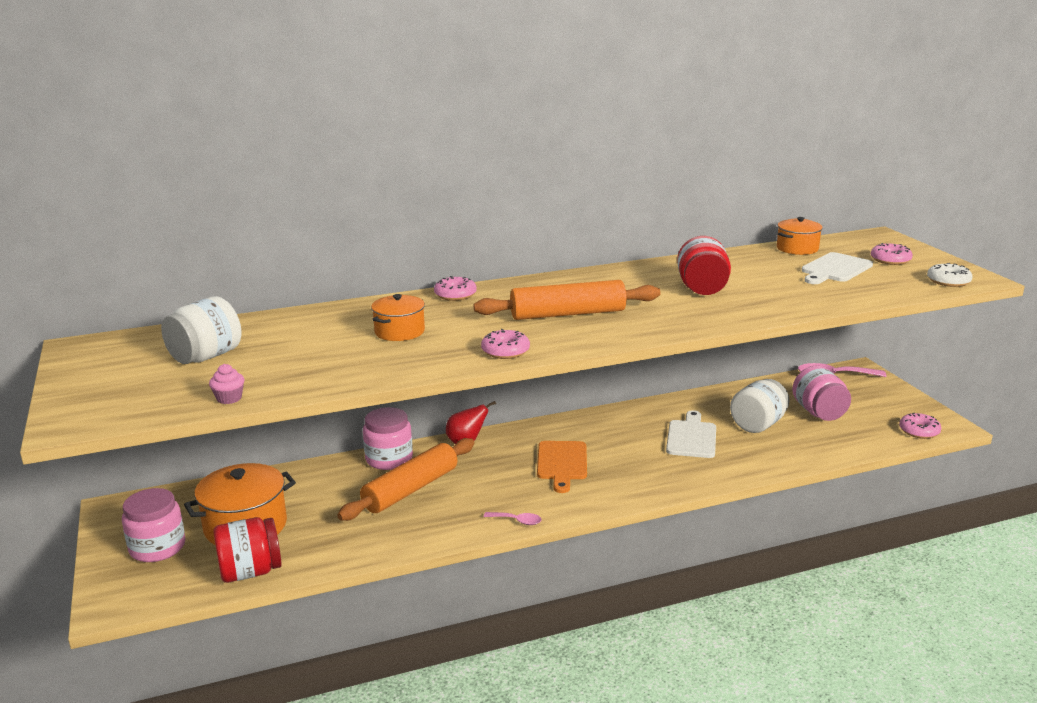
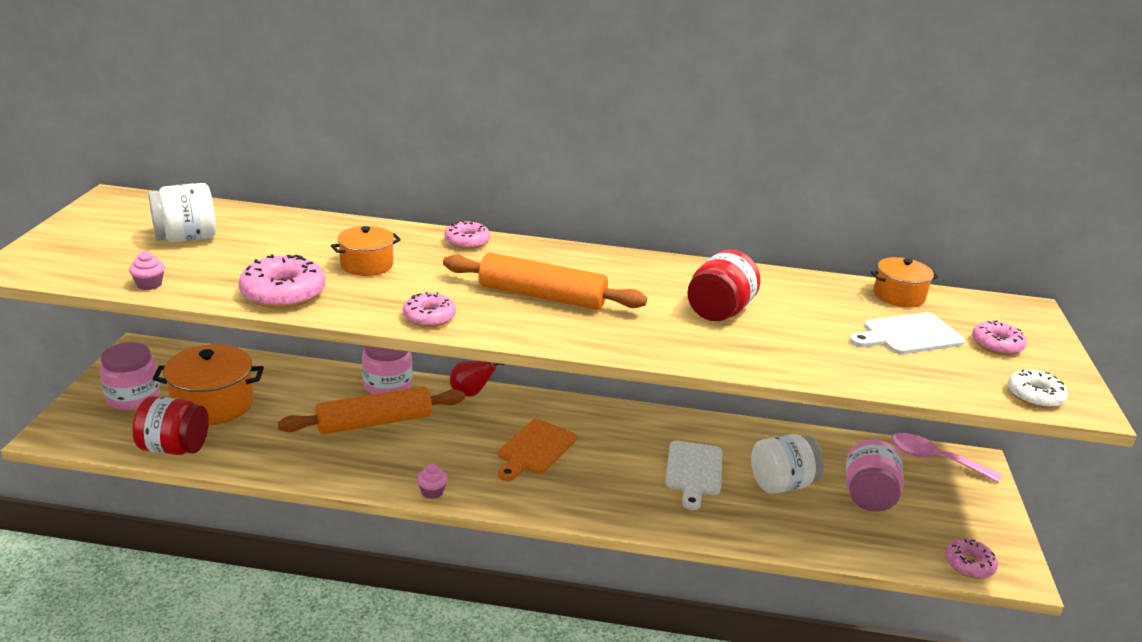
camera: 25 degrees right, 5 degrees up
pink spoon [484,512,542,525] -> pink cupcake [417,464,448,499]
white cutting board [666,410,716,458] -> white cutting board turned 150 degrees clockwise [665,440,723,510]
none -> pink donut [239,254,325,309]

